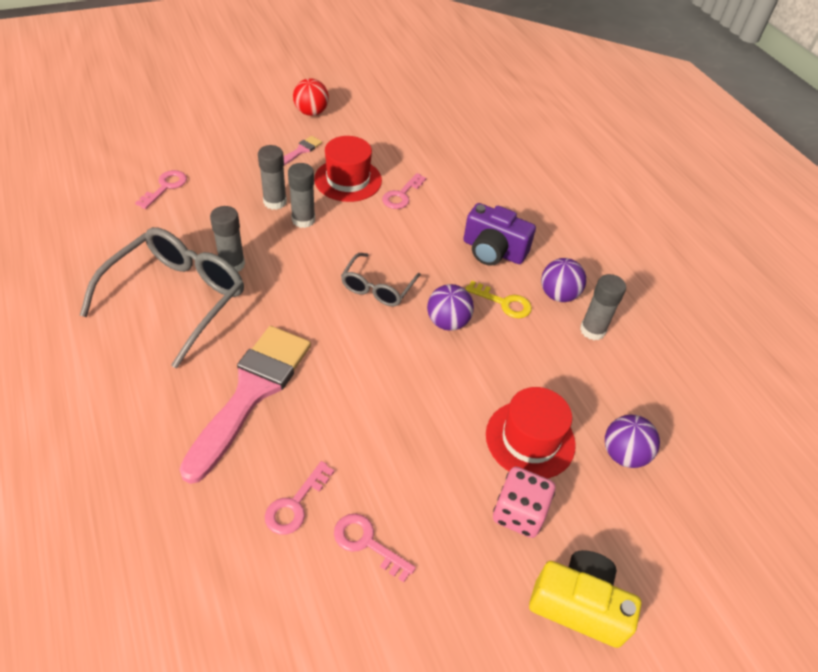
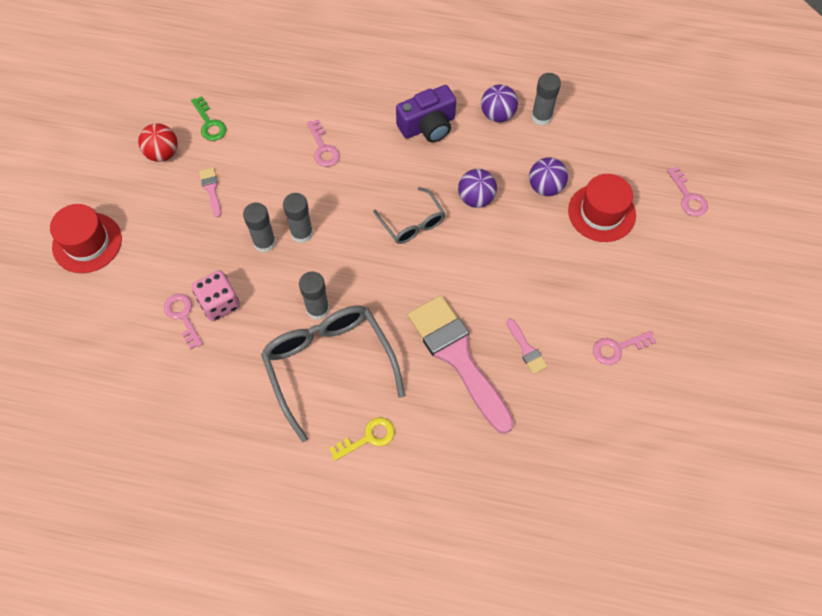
camera: 50 degrees left, 15 degrees up
pink key [265,461,334,535] -> pink key moved to [667,166,708,216]
red hat [314,136,382,202] -> red hat moved to [50,204,122,273]
yellow key [465,281,532,318] -> yellow key moved to [329,417,395,461]
pink dice [493,466,555,538] -> pink dice moved to [192,270,240,321]
yellow camera [529,550,641,648] -> none
purple ball [605,415,660,468] -> purple ball moved to [529,157,568,196]
none -> green key [191,96,227,141]
none -> pink brush [506,318,548,374]

